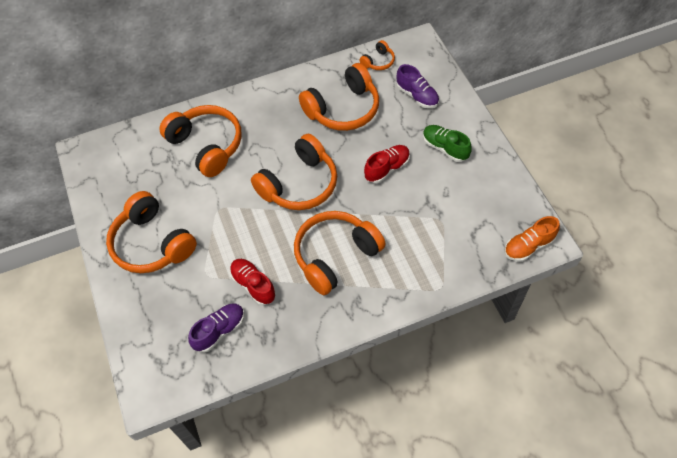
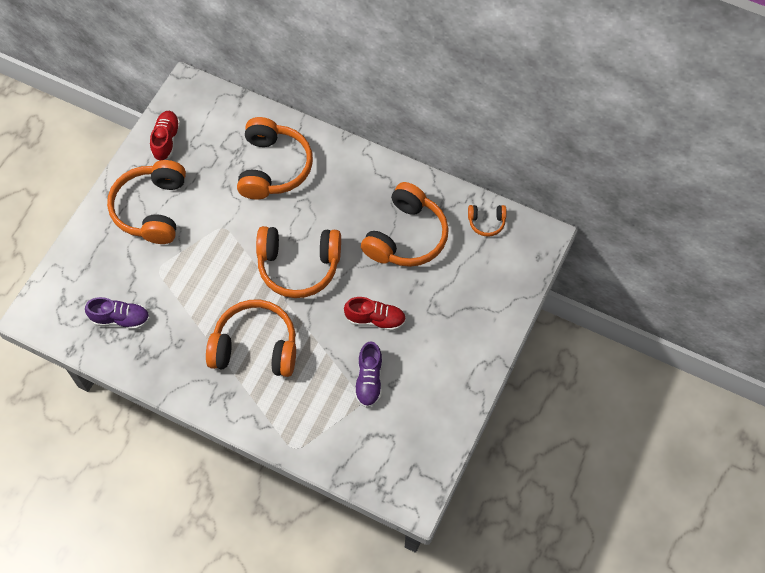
camera: 45 degrees right, 5 degrees up
red shoe [230,259,276,305] -> red shoe moved to [150,111,180,161]
orange headphones [299,63,379,131] -> orange headphones turned 75 degrees counterclockwise [361,182,449,267]
purple shoe [397,64,439,108] -> purple shoe moved to [354,342,382,408]
green shoe [423,125,472,162] -> none
orange shoe [504,216,560,262] -> none

